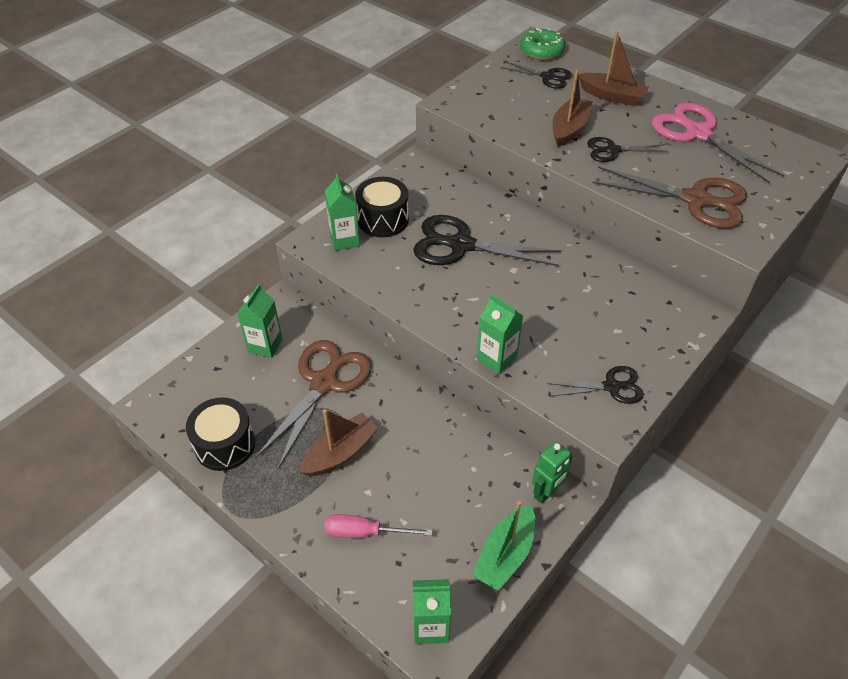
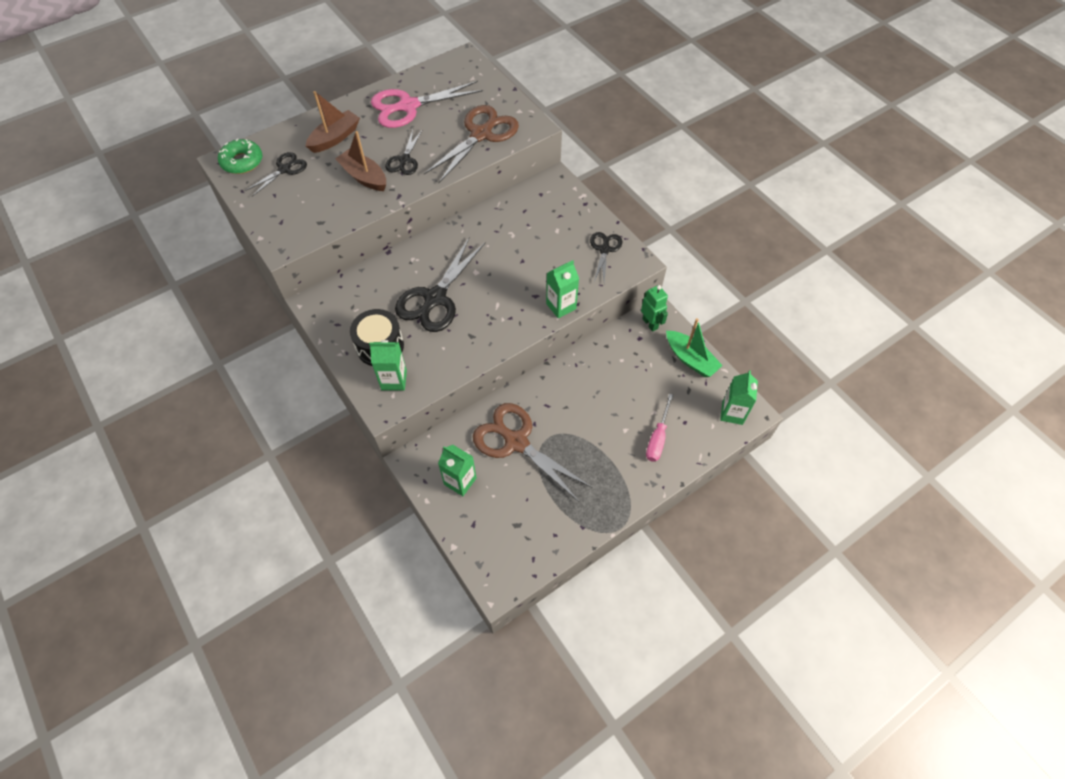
camera: 75 degrees left, 10 degrees up
black drum [186,397,255,471] -> none
brown boat [300,409,379,476] -> none

